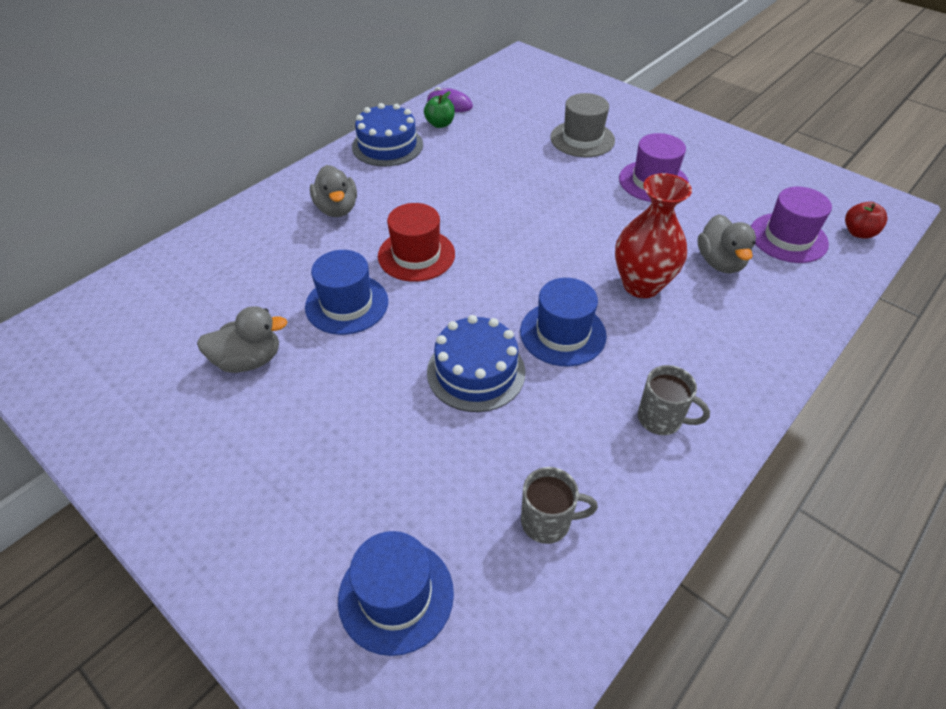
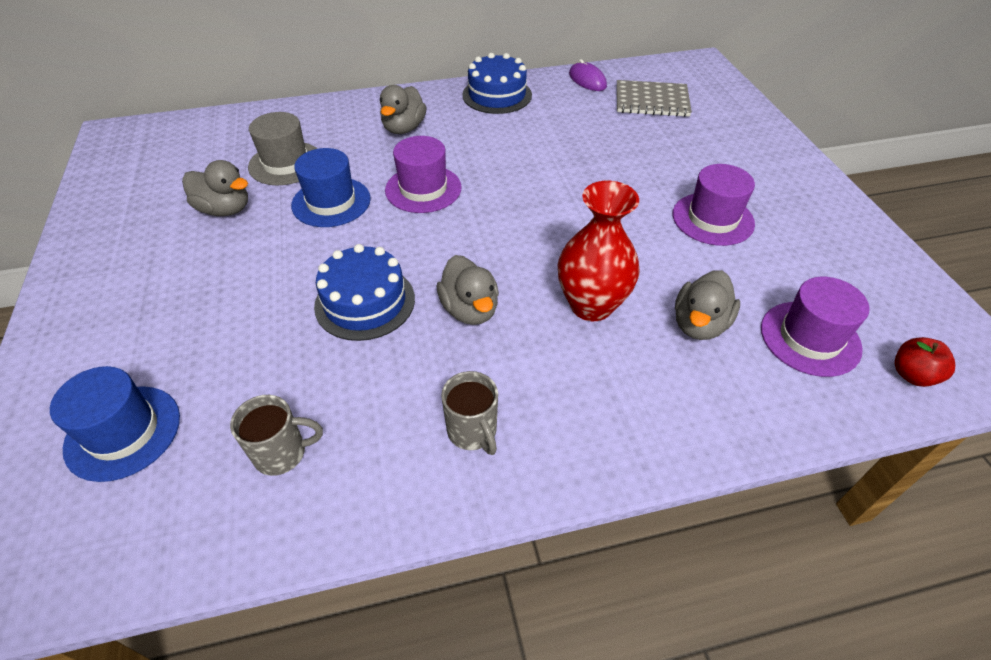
camera: 35 degrees right, 0 degrees up
red hat [378,203,455,282] -> purple hat [385,136,462,213]
green apple [424,91,455,128] -> none
blue hat [520,278,607,366] -> grey duck [437,255,499,325]
grey mug [521,467,598,544] -> grey mug turned 45 degrees counterclockwise [230,395,323,476]
grey hat [550,93,615,157] -> grey hat moved to [248,112,317,185]
none -> grey notebook [617,80,692,117]

